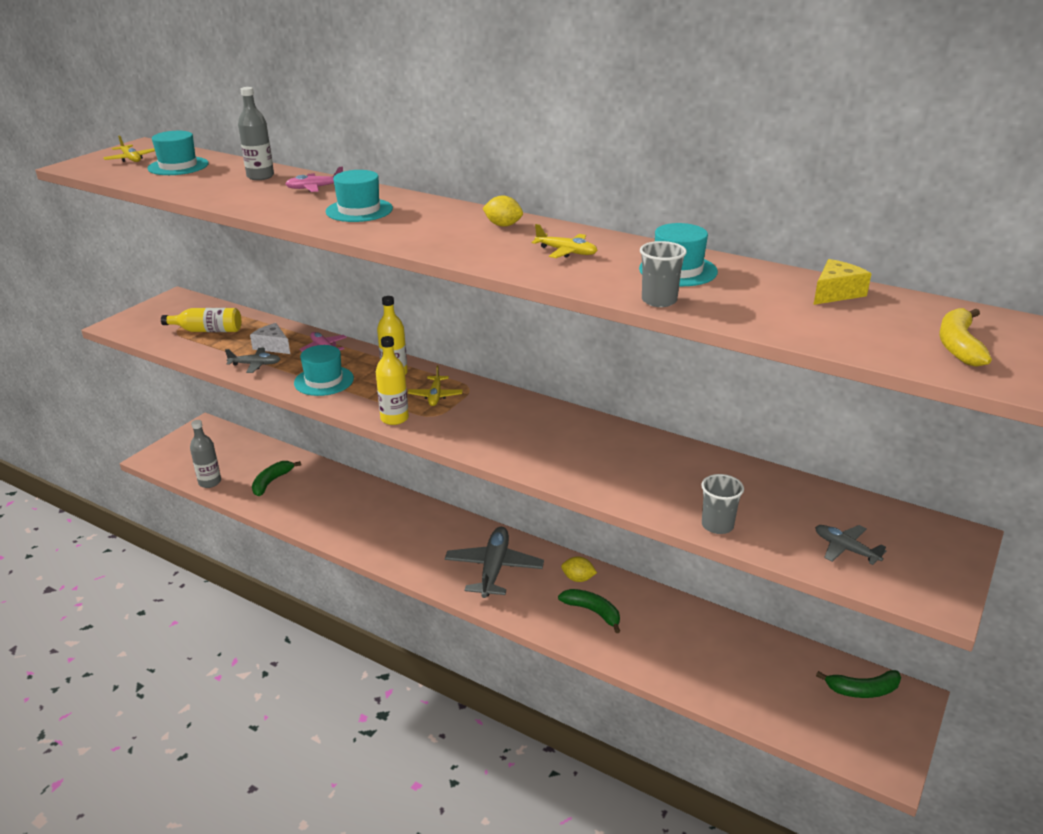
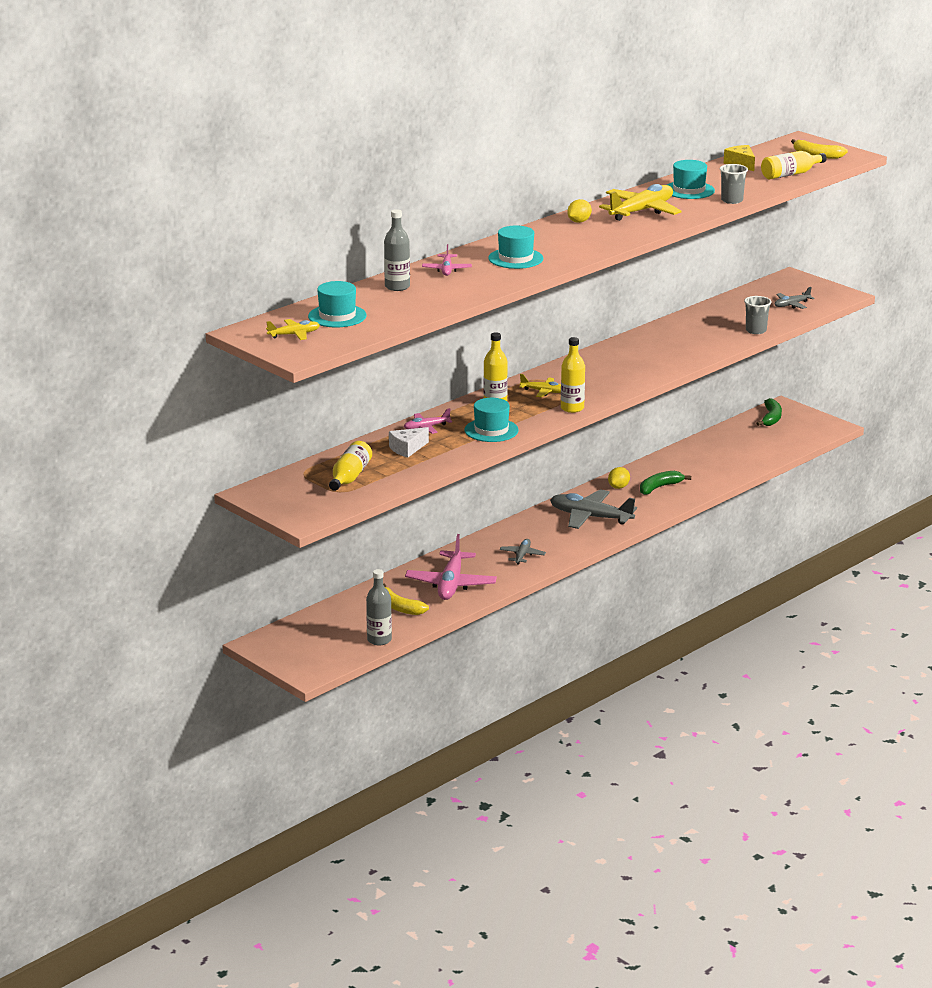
camera: 75 degrees left, 5 degrees down
grey plane [225,348,280,373] -> grey plane moved to [500,539,546,564]
green banana [252,461,301,496] -> yellow banana [383,584,429,615]
yellow plane [532,224,598,258] -> yellow plane [599,184,681,221], size x1.93
none -> pink plane [405,534,497,600]
none -> yellow bottle [761,151,827,179]

